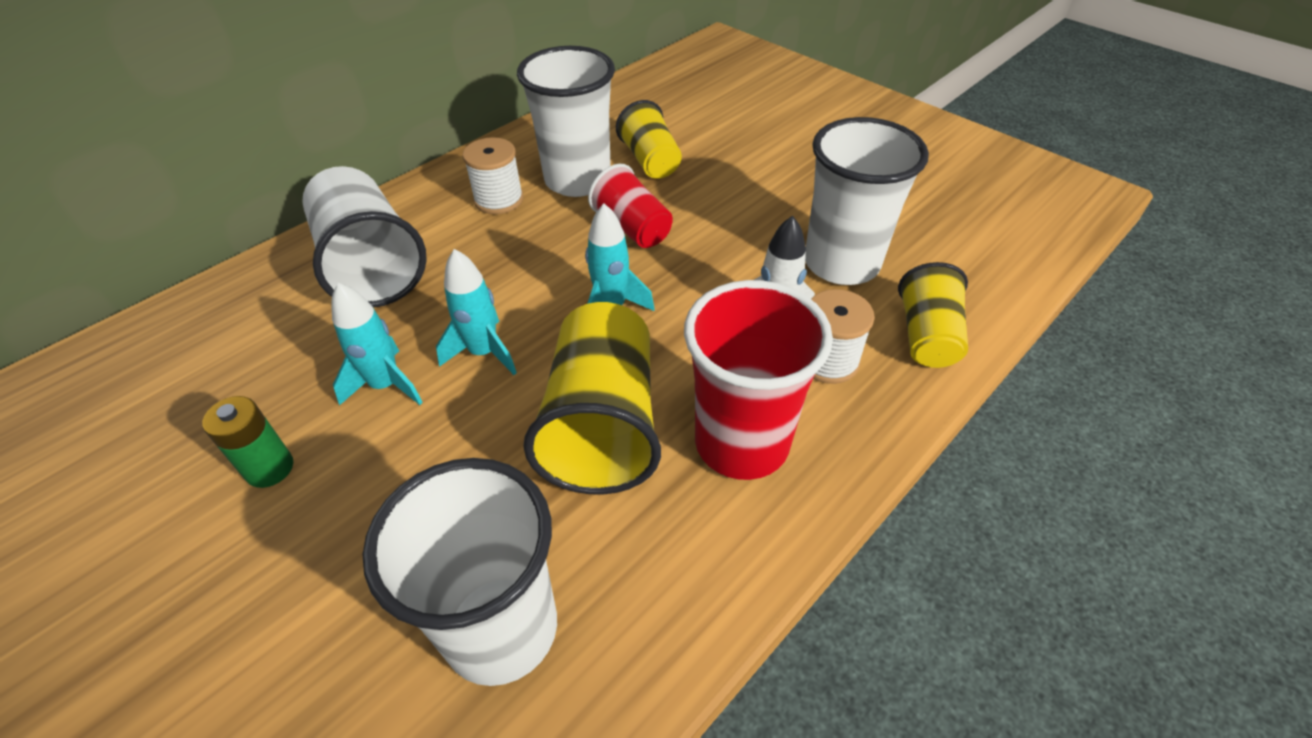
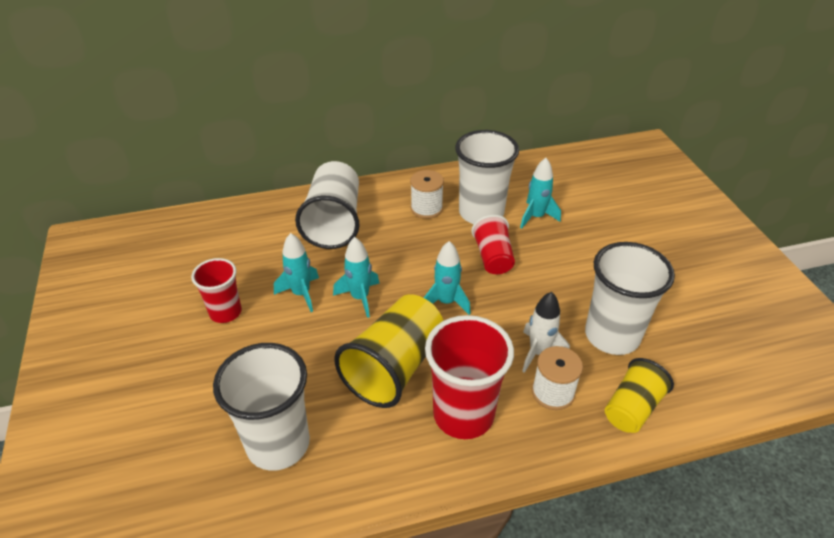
camera: 30 degrees right, 5 degrees down
green battery [202,396,293,488] -> red cup [191,258,242,323]
yellow cup [616,100,682,179] -> turquoise rocket [520,158,561,229]

